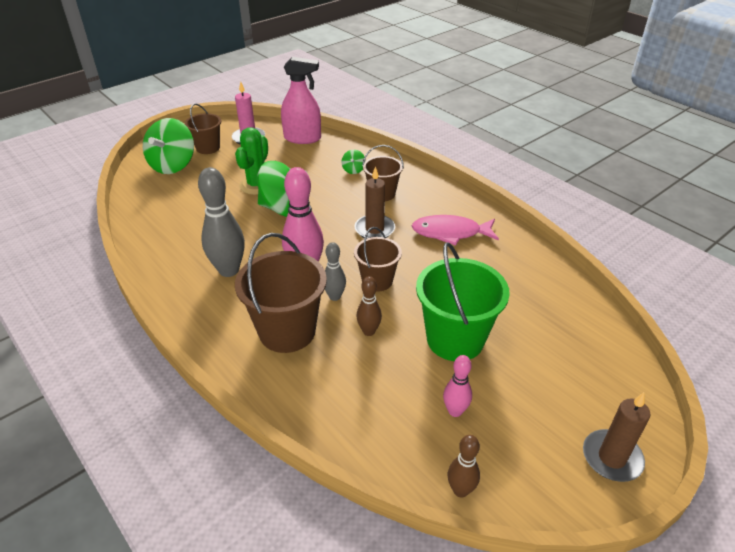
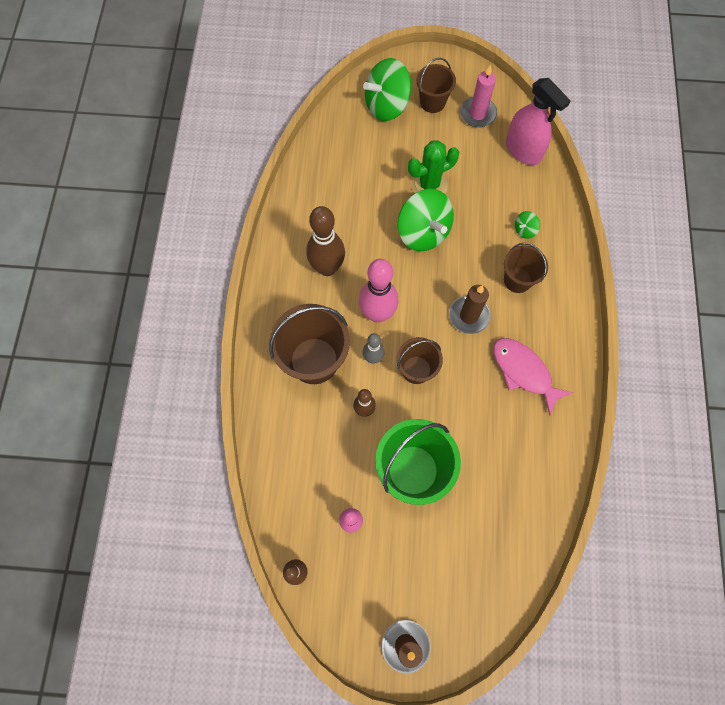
camera: 45 degrees right, 30 degrees up
grey bowling pin [198,167,245,277] -> brown bowling pin [306,206,345,276]

